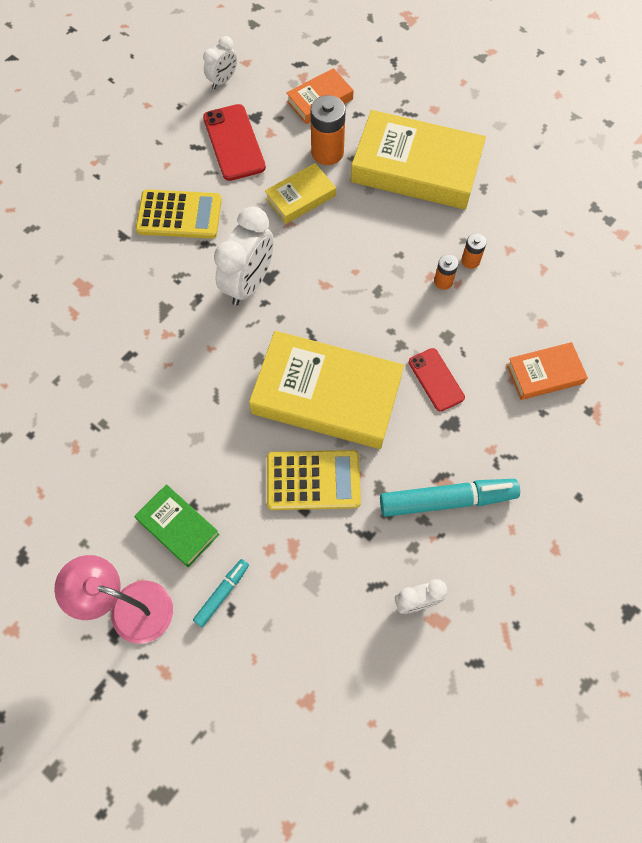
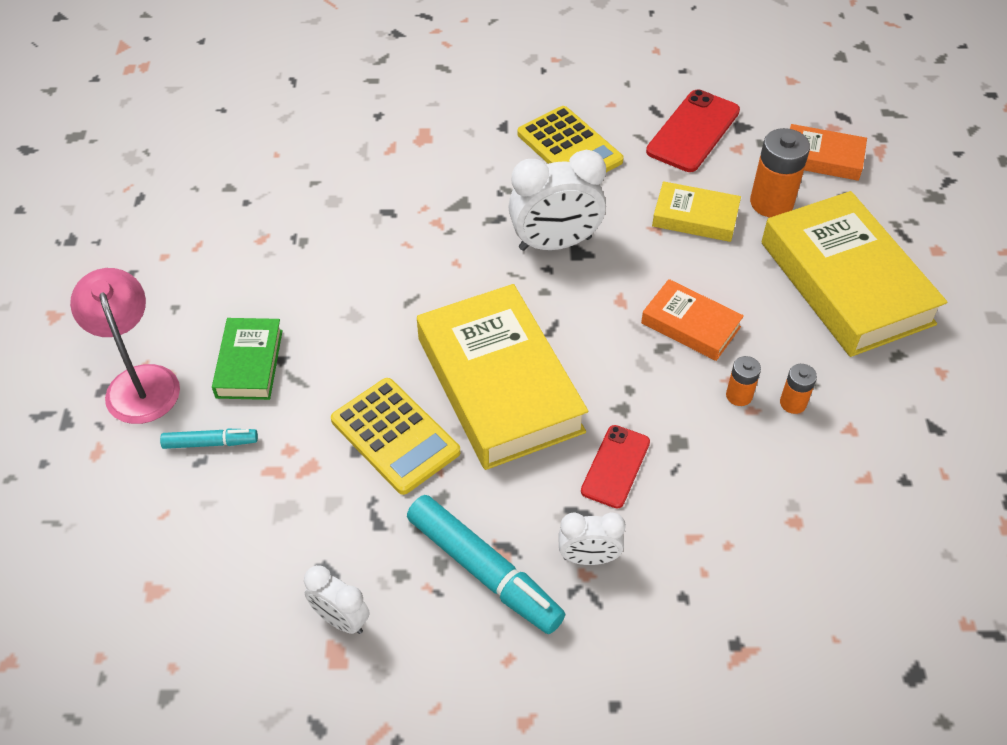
camera: 50 degrees right, 15 degrees down
white clock [203,36,237,89] -> white clock moved to [558,512,626,565]
orange book [506,342,588,400] -> orange book moved to [641,279,744,361]

